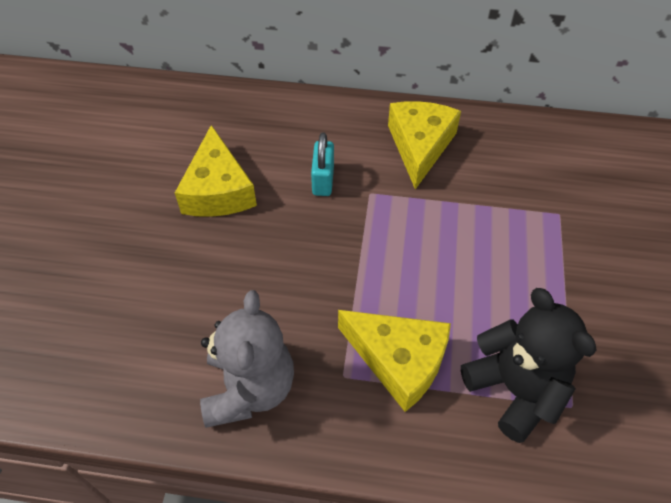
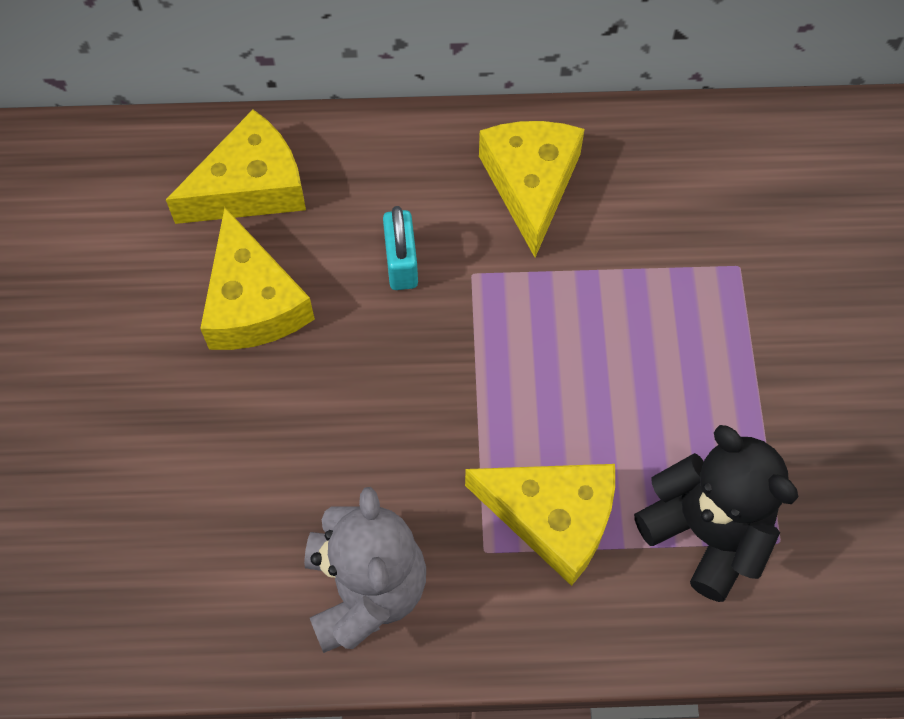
camera: 10 degrees left, 10 degrees up
none -> yellow cheese [166,110,306,224]

